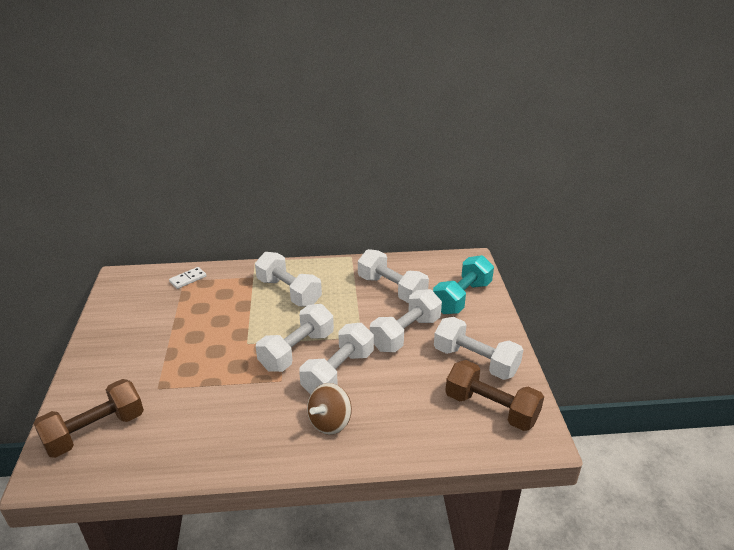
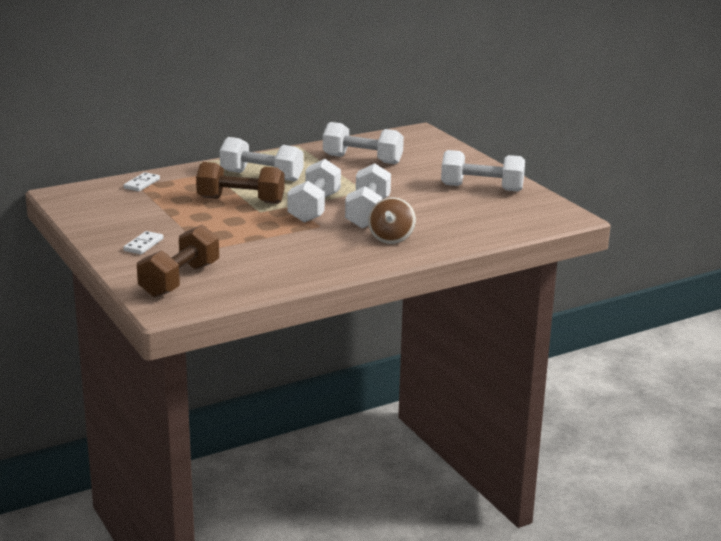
camera: 25 degrees left, 10 degrees down
white dumbbell [370,289,442,352] -> none
turquoise dumbbell [433,255,494,314] -> none
brown dumbbell [445,360,544,431] -> brown dumbbell moved to [196,162,284,204]
none -> white domino [123,231,163,254]

